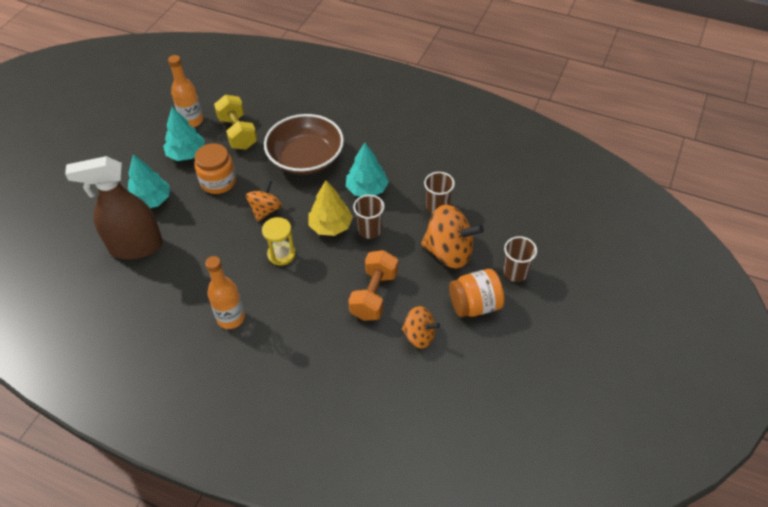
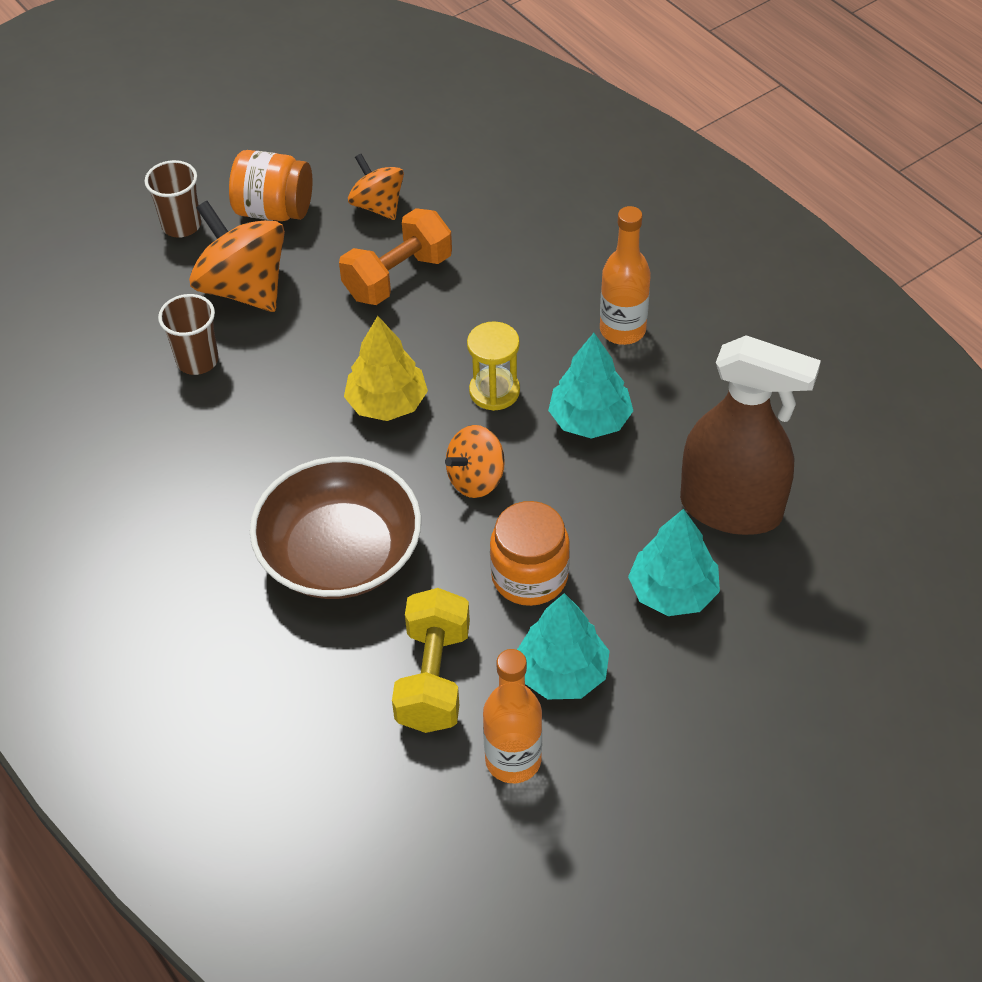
camera: 150 degrees left, 0 degrees up
turquoise tree [346,143,389,197] -> turquoise tree moved to [548,333,633,439]
brown cup [353,195,385,239] -> none

